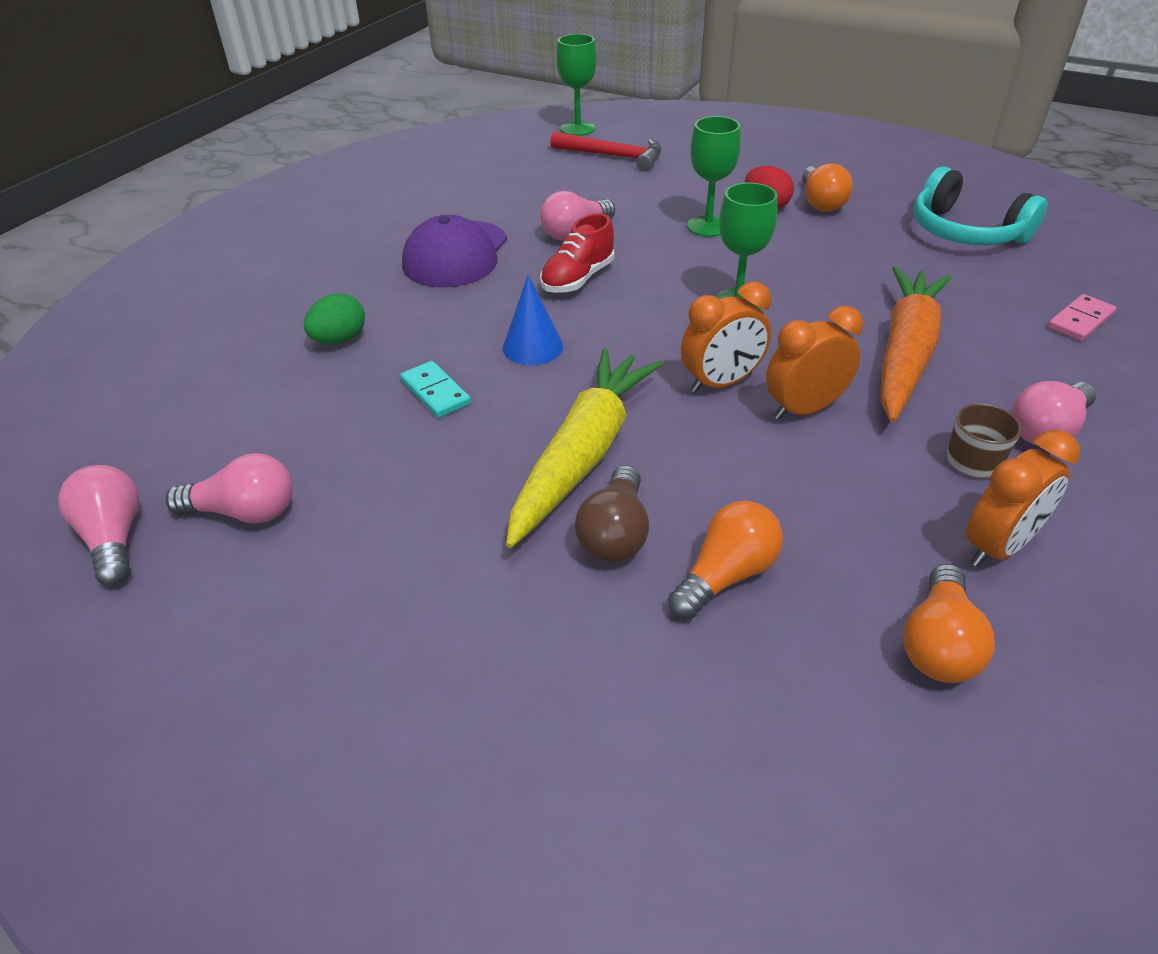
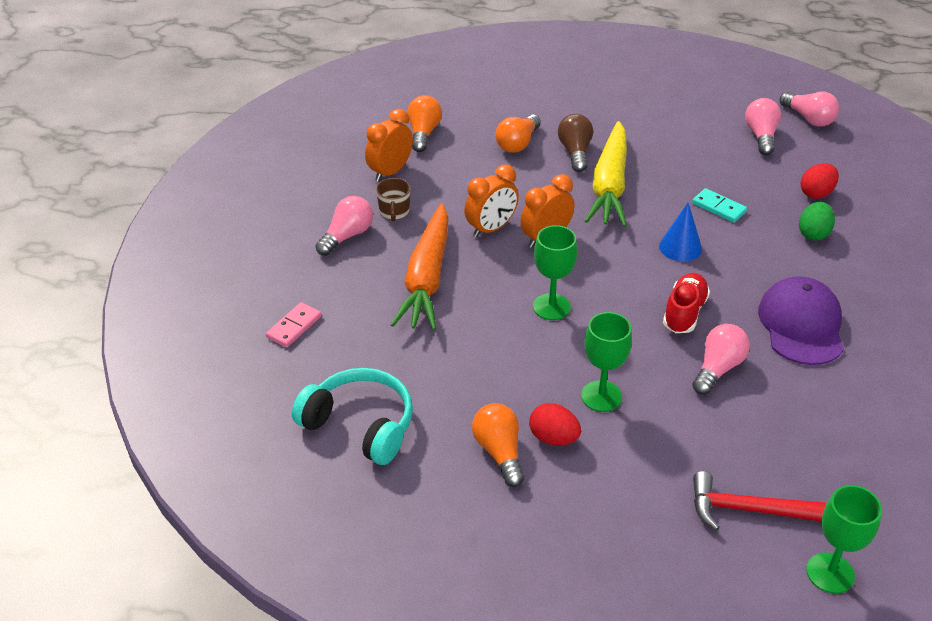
camera: 165 degrees right, 0 degrees up
pink light bulb [165,453,293,524] -> pink light bulb turned 105 degrees clockwise [745,98,781,155]
none -> red egg [800,163,839,199]

